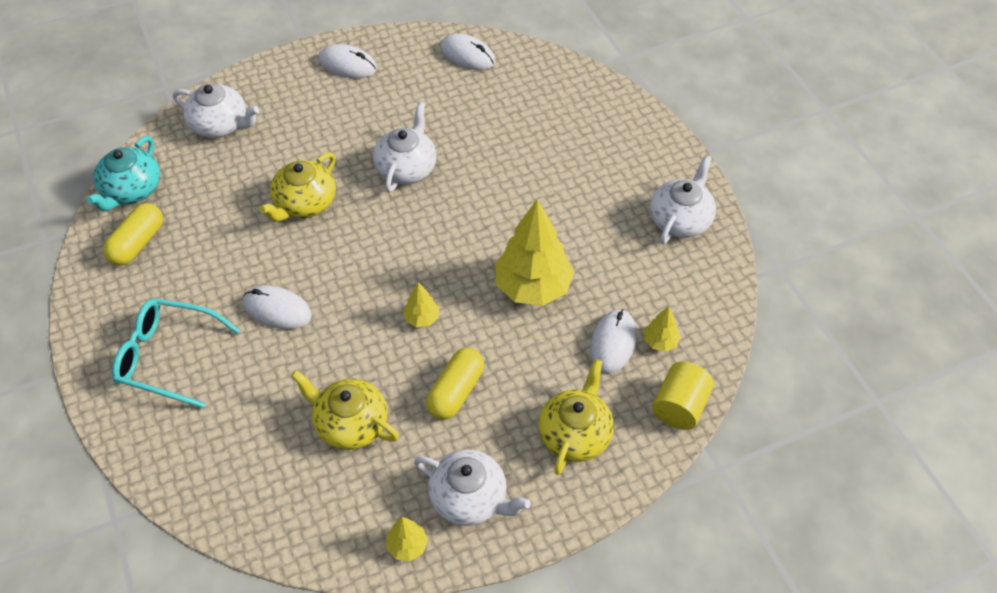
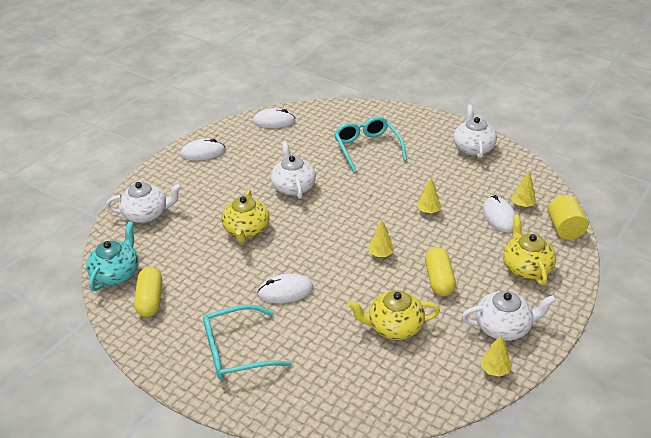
camera: 30 degrees left, 15 degrees down
turquoise teapot [86,136,160,211] -> turquoise teapot turned 150 degrees counterclockwise [86,222,139,291]
yellow tree [495,199,574,306] -> yellow tree [417,178,442,213], size x0.45
none -> turquoise glasses [334,116,407,173]

